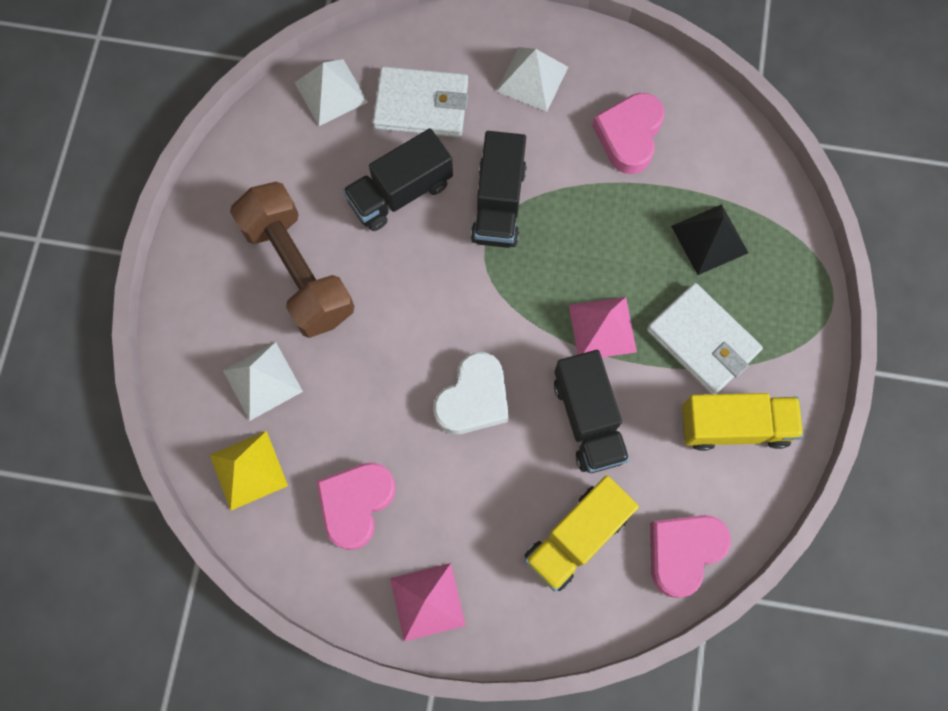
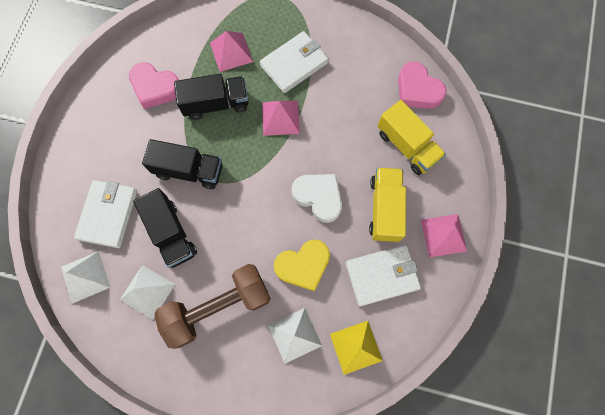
camera: 85 degrees left, 0 degrees up
pink heart [316,462,396,550] -> white wallet [346,245,421,306]
white pyramid [496,47,568,112] -> white pyramid moved to [120,265,175,320]
black truck [554,350,630,473] -> black truck moved to [174,74,248,120]
black pyramid [671,204,748,275] -> pink pyramid [210,31,253,72]
yellow truck [682,393,804,451] -> yellow truck moved to [369,167,406,242]
none -> yellow heart [274,240,330,291]

